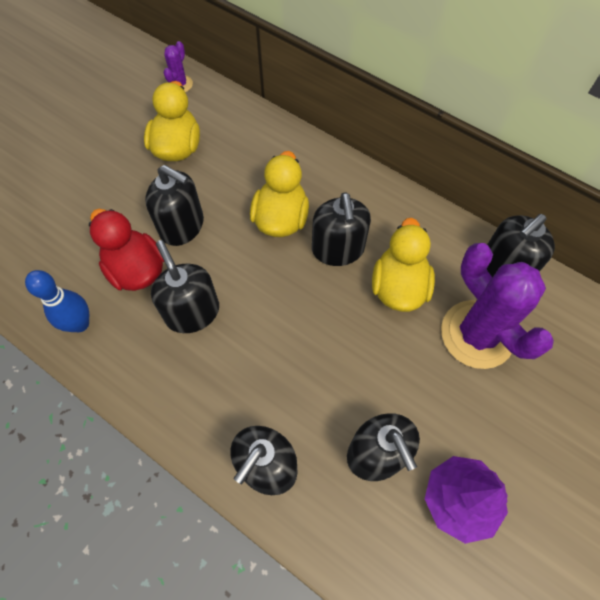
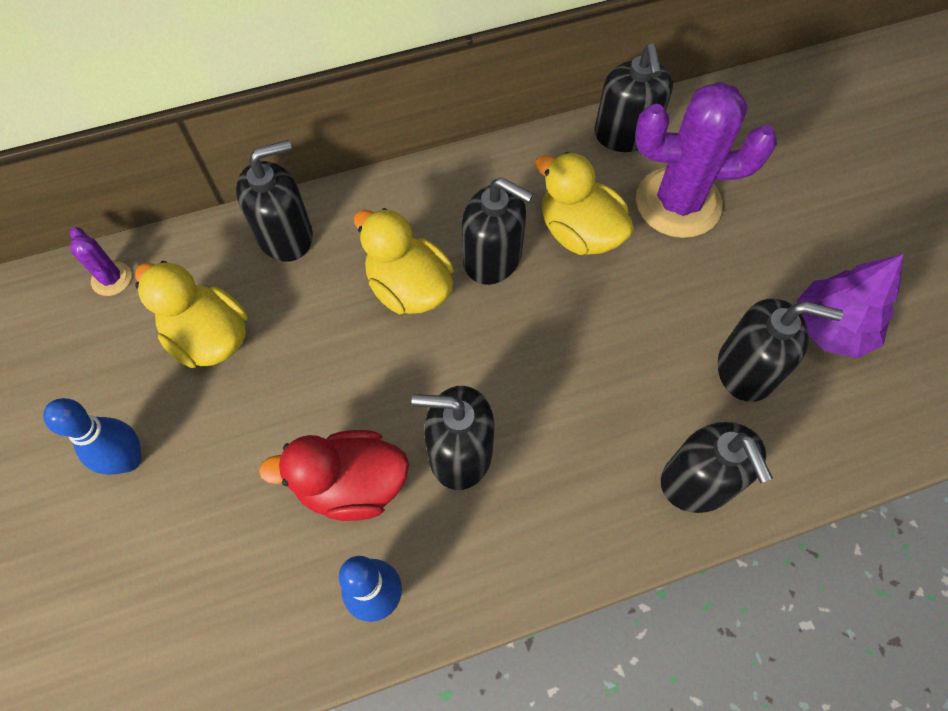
camera: 55 degrees left, 0 degrees up
black soap dispenser [145,165,204,246] -> black soap dispenser moved to [236,140,313,262]
none -> blue bowling pin [43,398,142,475]

